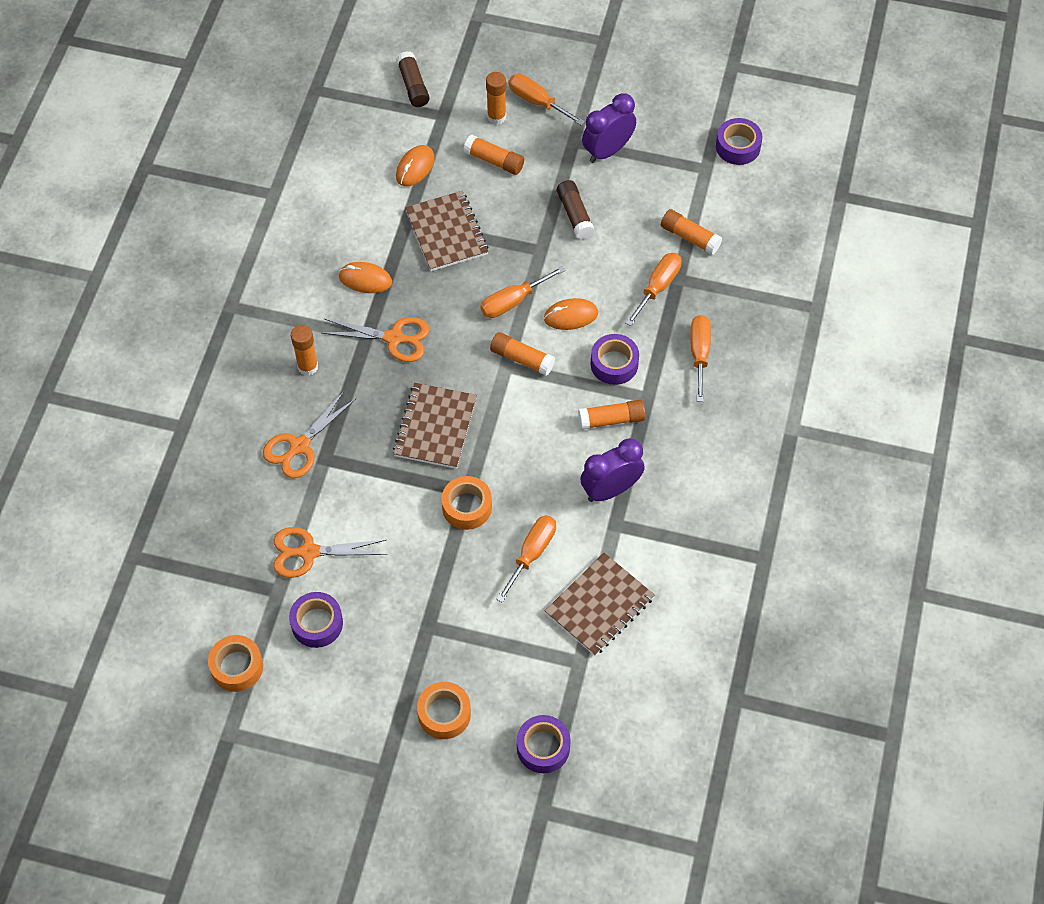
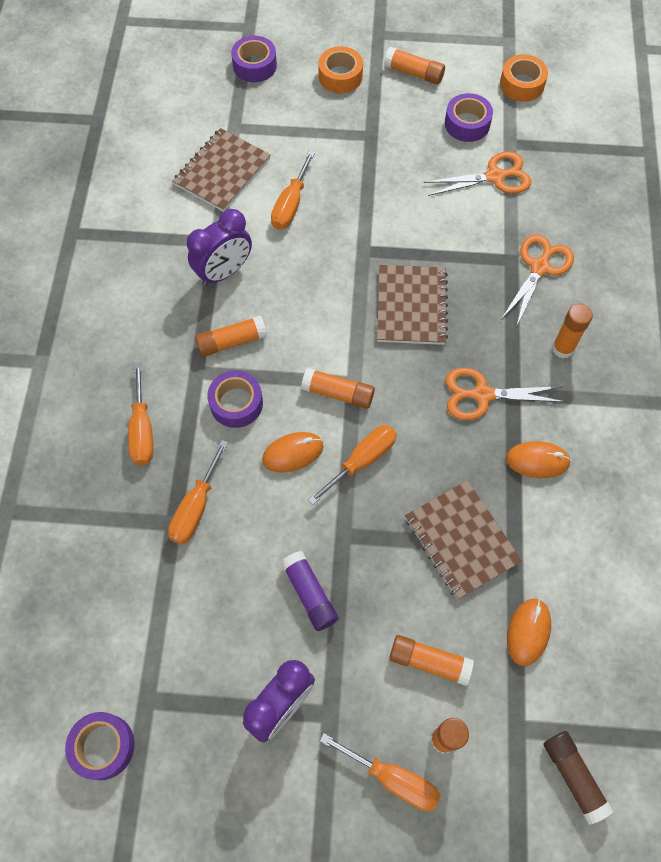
camera: 170 degrees right, 5 degrees up
orange tape [441,476,492,530] -> none
brown glue stick [557,180,594,239] -> purple glue stick [281,551,339,631]
orange glue stick [661,209,722,255] -> orange glue stick moved to [384,47,445,85]

